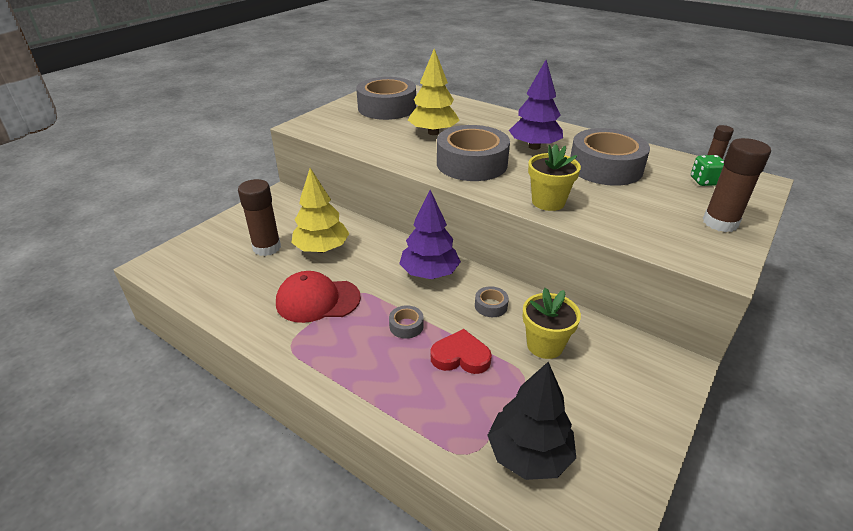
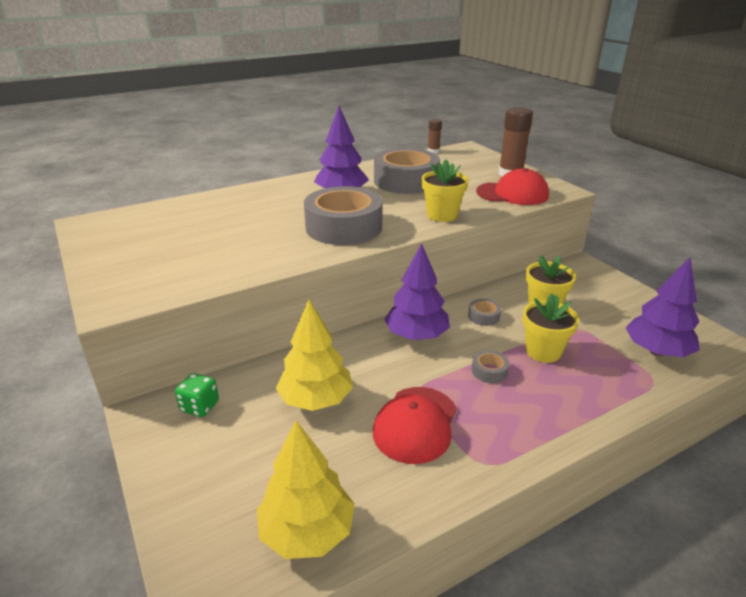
camera: 65 degrees left, 5 degrees down
brown glue stick [238,179,281,256] -> none
grey tape [356,77,416,120] -> none
yellow tree [408,49,460,135] -> yellow tree moved to [257,421,355,559]
red heart [431,329,492,374] -> yellow flower pot [523,293,579,363]
black tree [487,362,576,480] -> purple tree [626,257,700,357]
green dice [691,155,724,186] -> green dice moved to [175,373,219,417]
none -> red cap [476,168,549,205]

